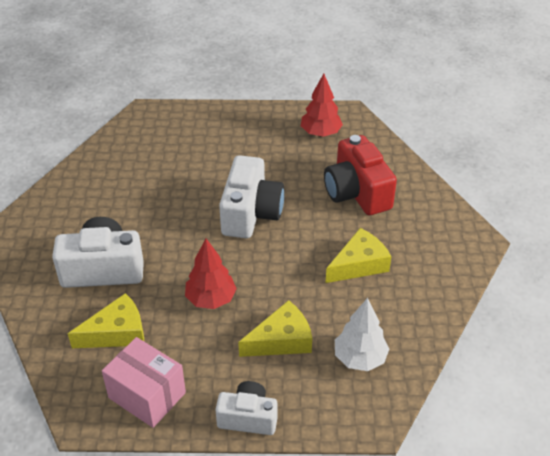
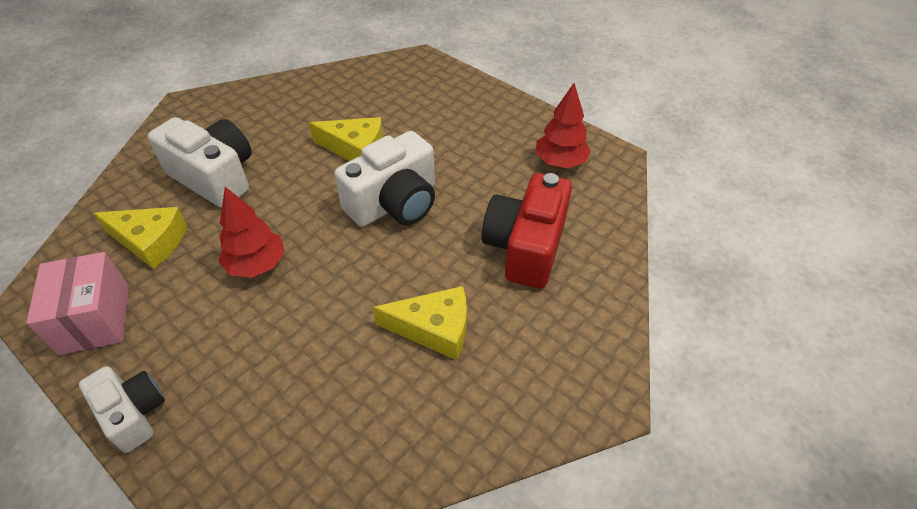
camera: 40 degrees right, 5 degrees up
yellow cheese [238,300,312,357] -> yellow cheese moved to [309,117,383,161]
white tree [335,298,389,371] -> none

